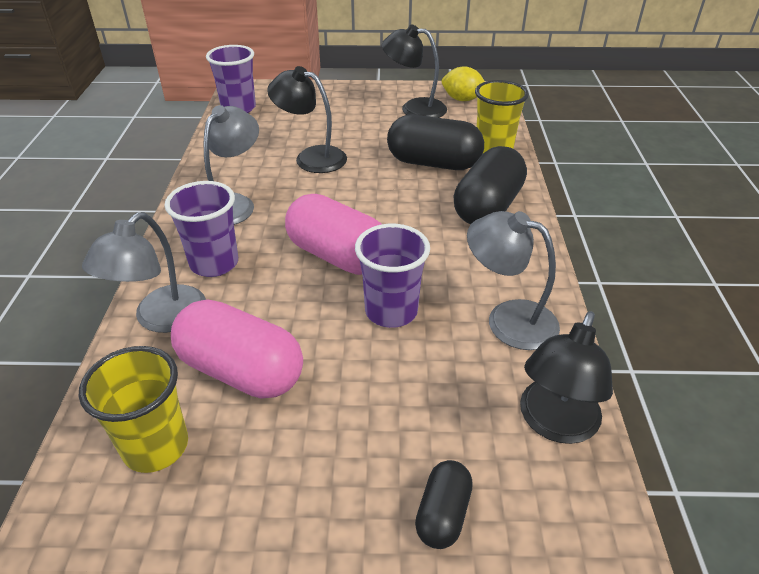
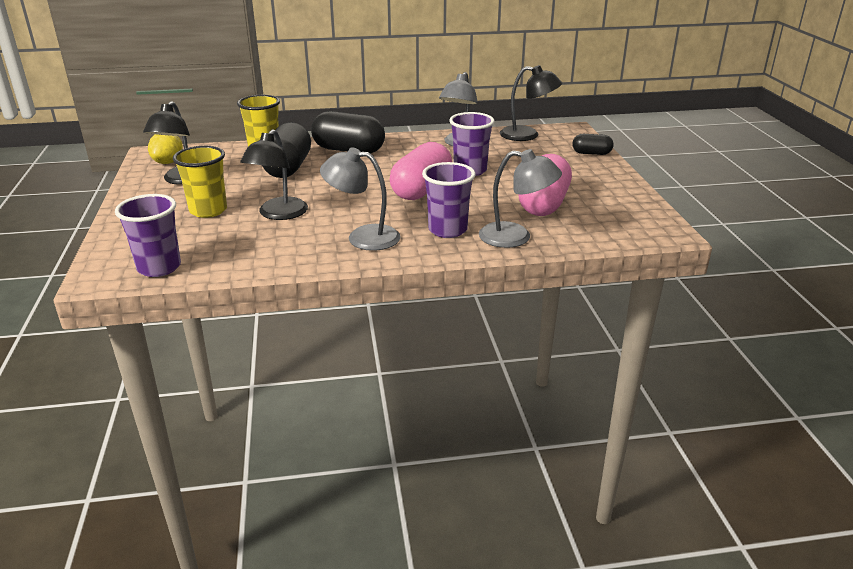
camera: 100 degrees left, 10 degrees down
yellow cup [79,346,188,473] -> yellow cup moved to [173,146,227,218]

